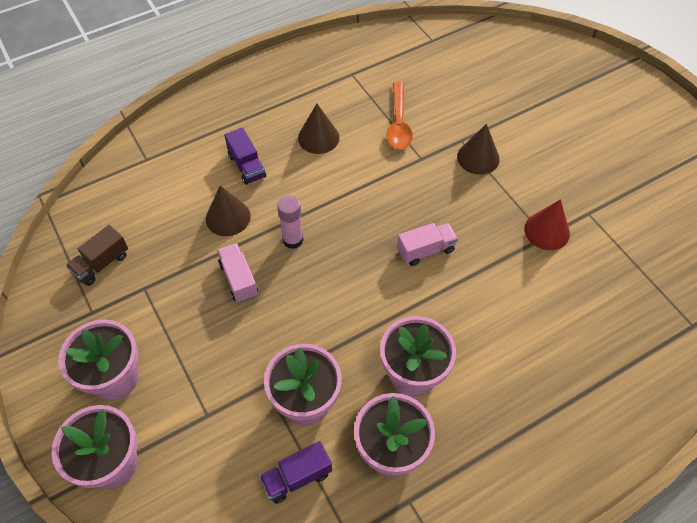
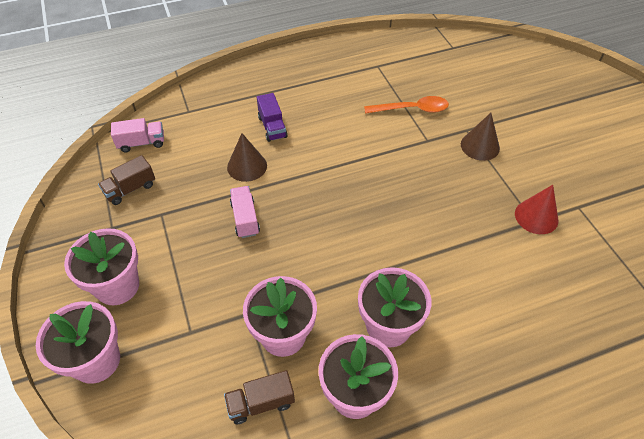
camera: 10 degrees right, 5 degrees down
purple truck [259,441,332,504] -> brown truck [224,370,295,424]
pink glue stick [277,195,304,249] -> none
brown cone [298,104,339,154] -> none
orange spoon [386,82,413,149] -> orange spoon turned 105 degrees counterclockwise [364,96,449,114]
pink truck [397,223,458,266] -> pink truck moved to [111,118,164,152]

